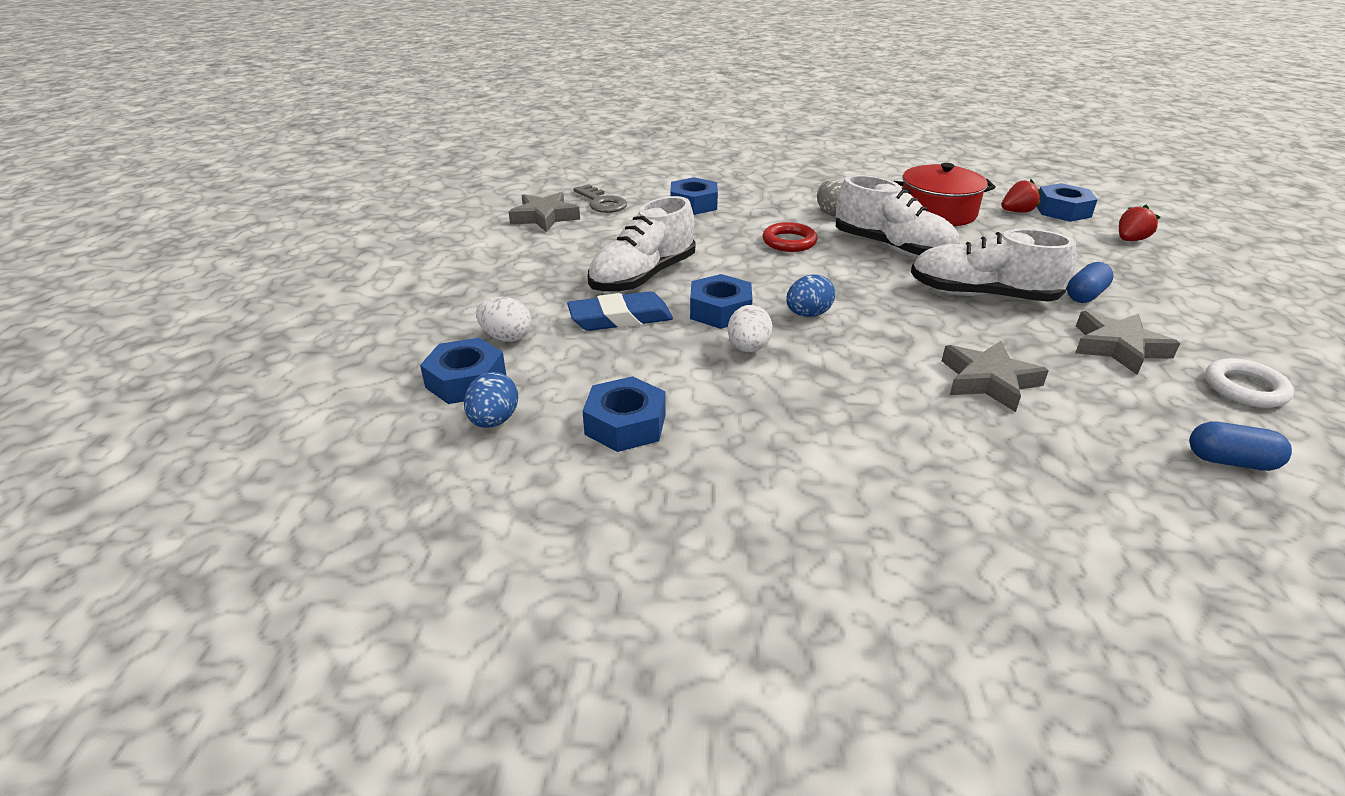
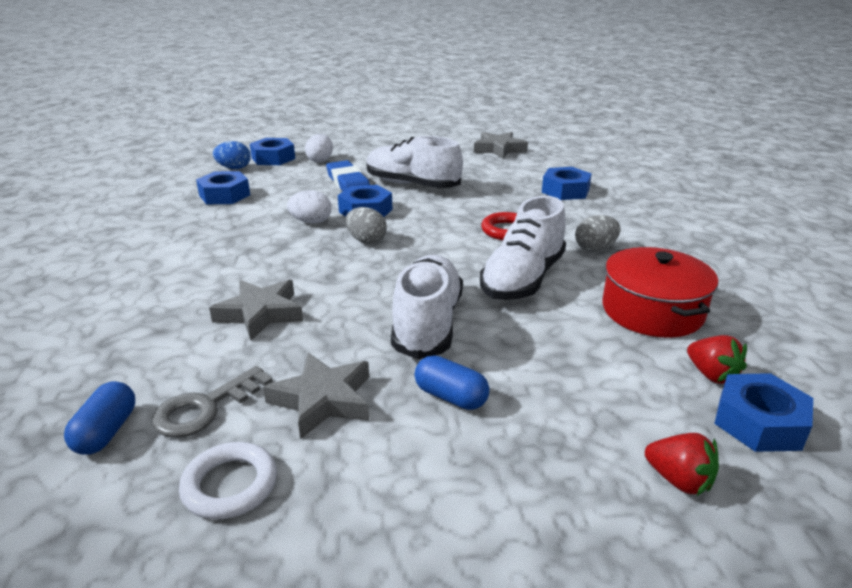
camera: 80 degrees right, 5 degrees down
grey key [573,184,627,213] -> grey key moved to [152,366,273,438]
blue egg [786,274,835,317] -> grey egg [346,207,387,244]

